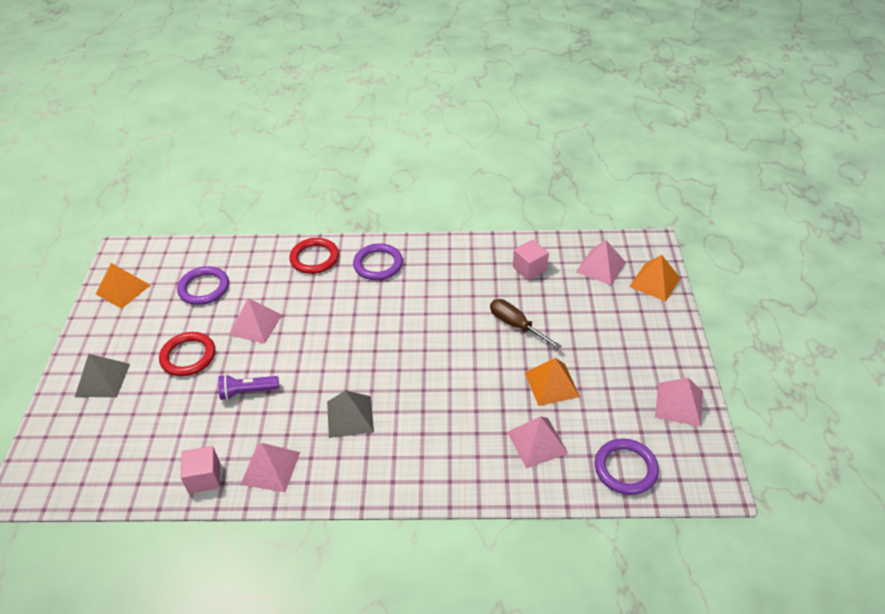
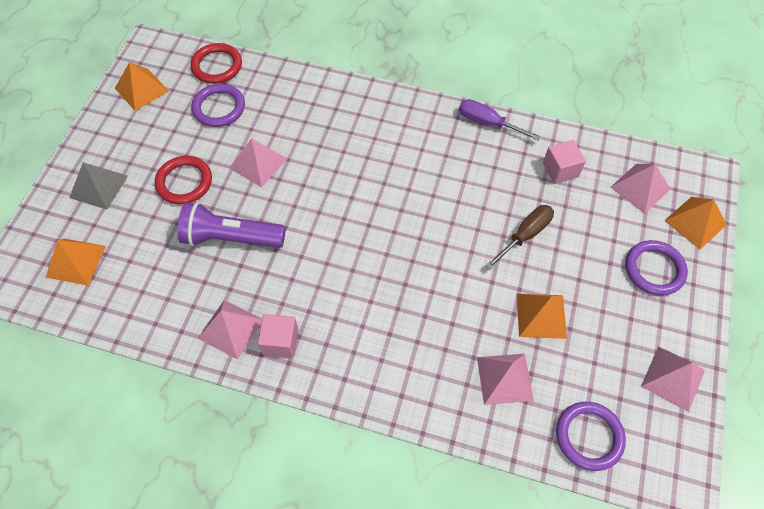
camera: 15 degrees right, 15 degrees up
pink cube [180,446,220,493] -> pink cube moved to [258,314,299,358]
purple flashlight [218,374,279,400] -> purple flashlight [177,202,285,248], size x1.67
red ring [289,238,339,274] -> red ring moved to [190,43,242,84]
grey pyramid [327,390,374,438] -> none
purple ring [353,243,403,280] -> purple ring moved to [625,240,688,296]
brown screwdriver [490,299,562,349] -> brown screwdriver turned 75 degrees clockwise [485,205,554,269]
none -> orange pyramid [45,239,106,285]
none -> purple screwdriver [459,99,541,141]

